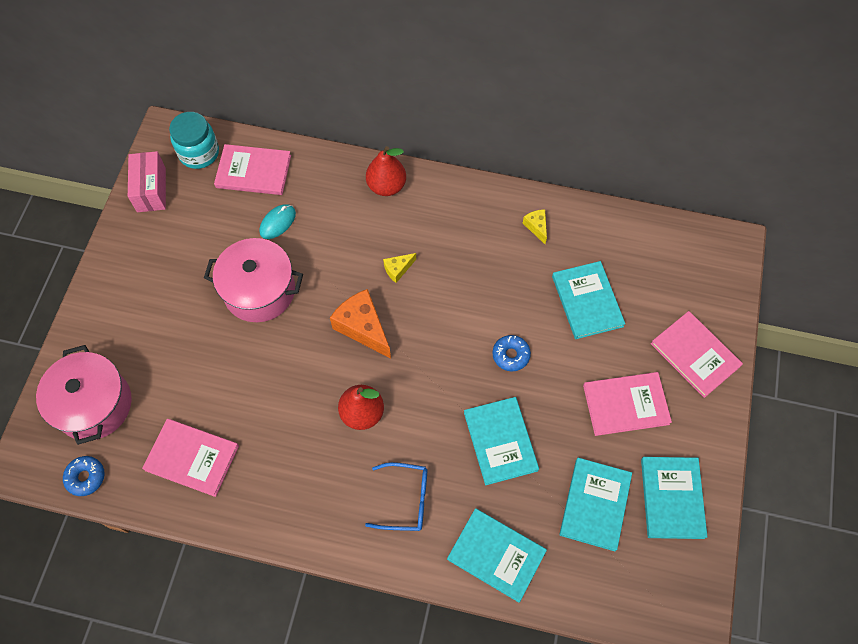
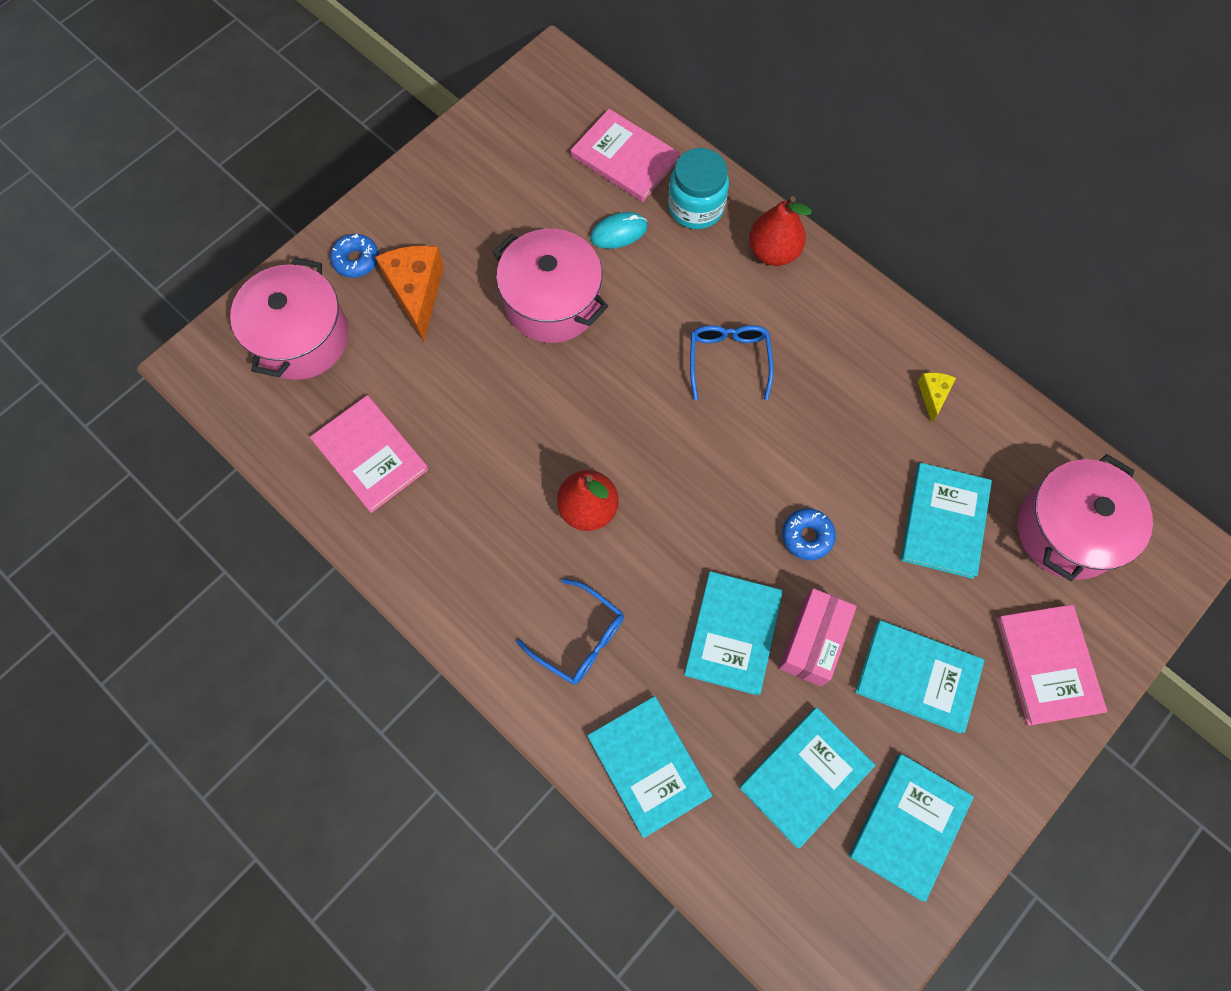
camera: 30 degrees right, 5 degrees up
blue donut [63,456,105,496] -> blue donut moved to [330,234,379,278]
pink box [128,151,166,212] -> pink box moved to [779,588,857,686]
turquoise jar [169,112,219,169] -> turquoise jar moved to [668,148,729,229]
orange cheese [330,289,391,358] -> orange cheese moved to [375,245,444,342]
yellow cheese [383,253,416,283] -> blue glasses [690,325,774,400]
pink book [583,372,672,436] -> turquoise book [855,620,985,734]
none -> pink pot [1017,454,1153,581]

